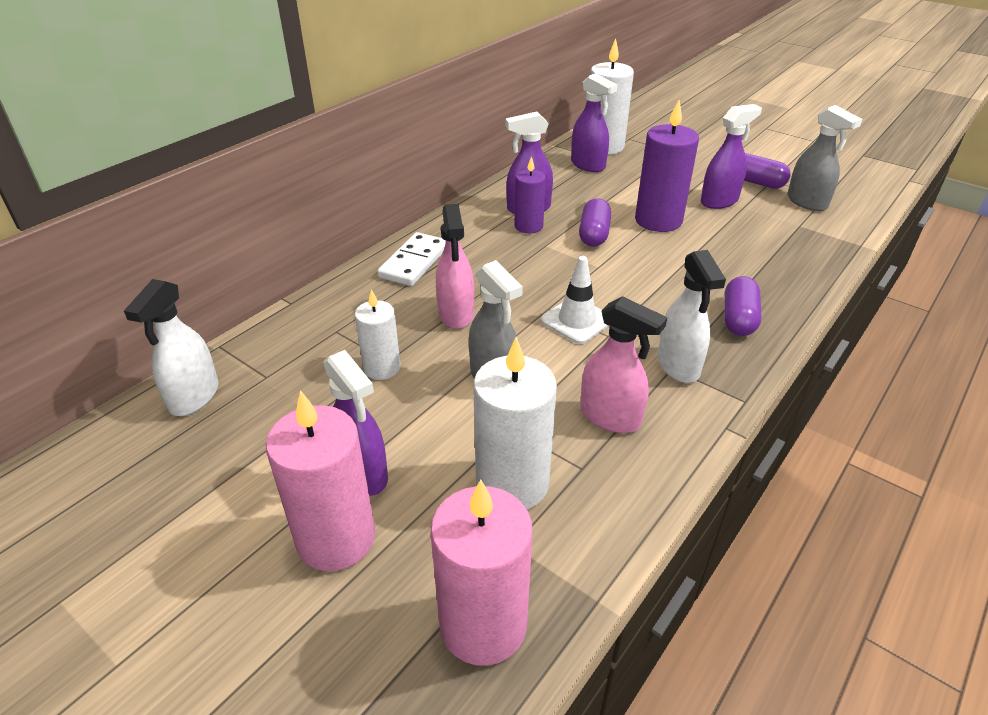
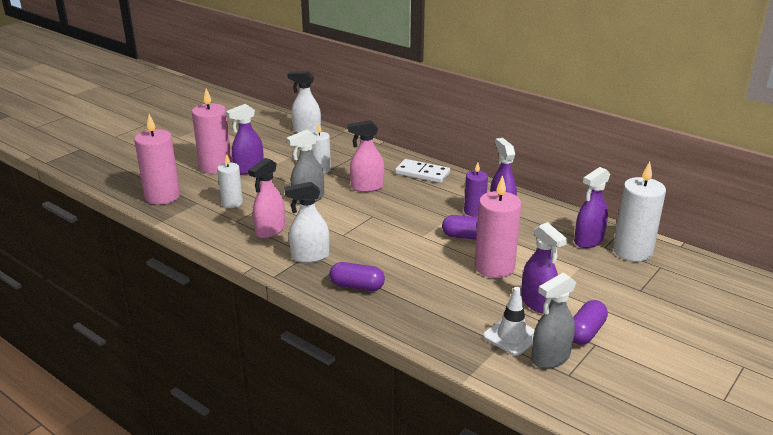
camera: 90 degrees right, 10 degrees down
white candle [473,337,557,510] -> white candle [217,154,243,208], size x0.60
white traffic cone [541,256,609,344] -> white traffic cone moved to [483,287,535,356]
purple candle [635,100,699,232] -> pink candle [475,175,521,278]

